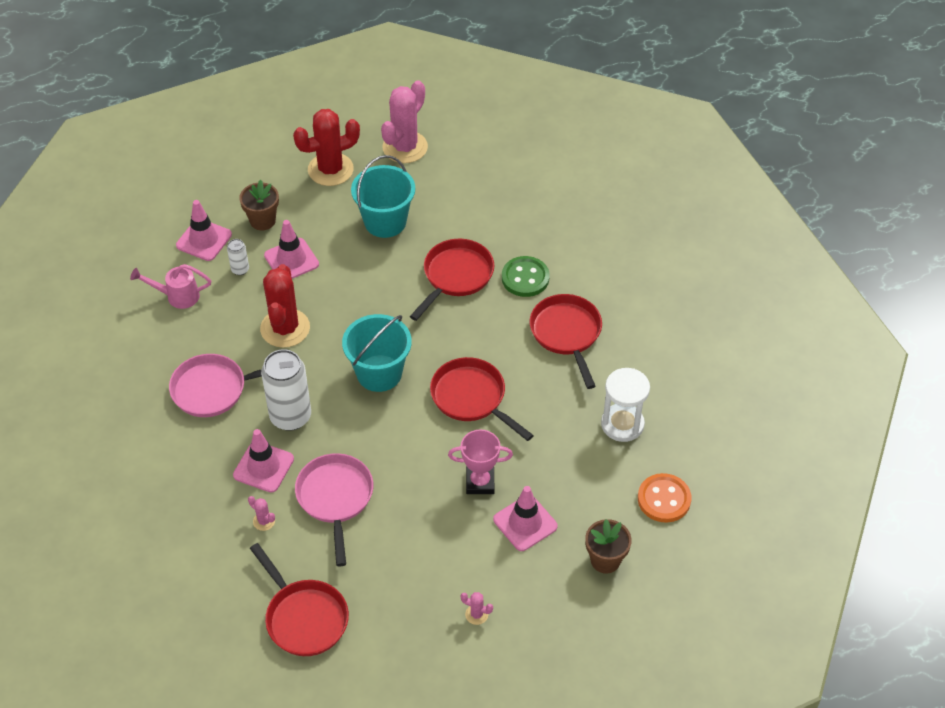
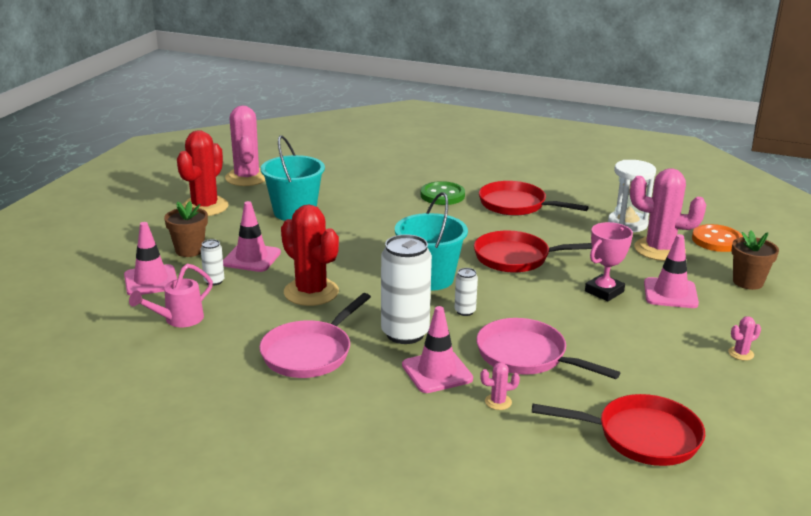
camera: 45 degrees left, 25 degrees down
red pan [410,239,494,321] -> none
none -> white can [455,268,478,316]
none -> pink cactus [630,168,706,261]

